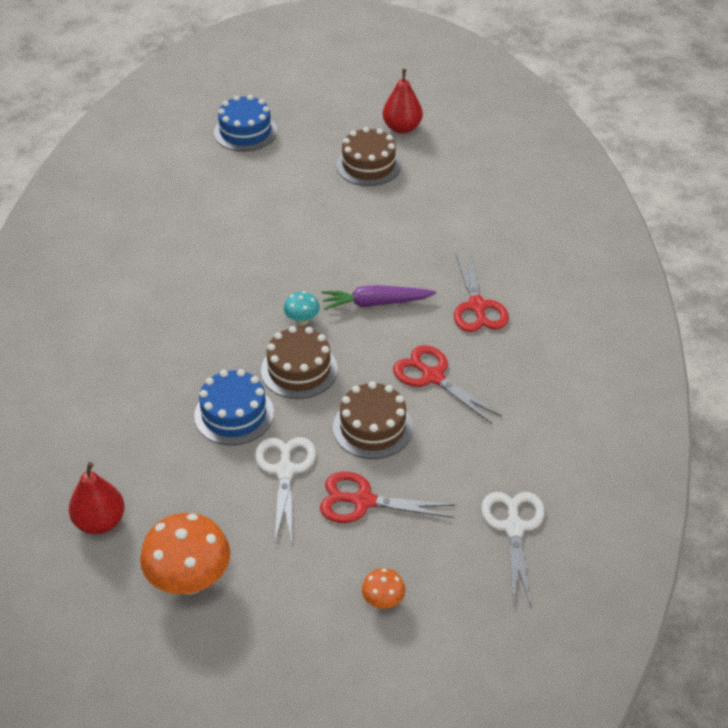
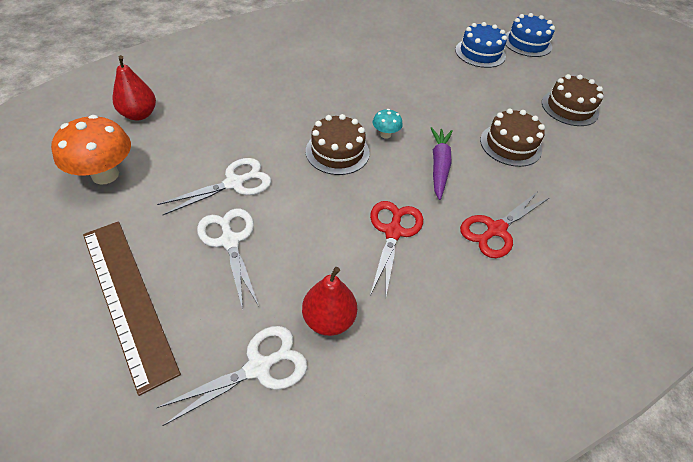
camera: 55 degrees right, 5 degrees up
blue cake [194,369,274,445] -> blue cake moved to [455,22,507,68]
red scissors [320,472,455,523] -> white scissors [197,209,259,310]
purple carrot [322,285,436,310] -> purple carrot turned 45 degrees clockwise [431,127,453,200]
brown cake [333,381,413,459] -> brown cake moved to [480,108,545,167]
orange mushroom [362,568,406,609] -> brown ruler [83,221,181,396]
red pear [383,69,423,134] -> red pear moved to [302,267,357,336]

